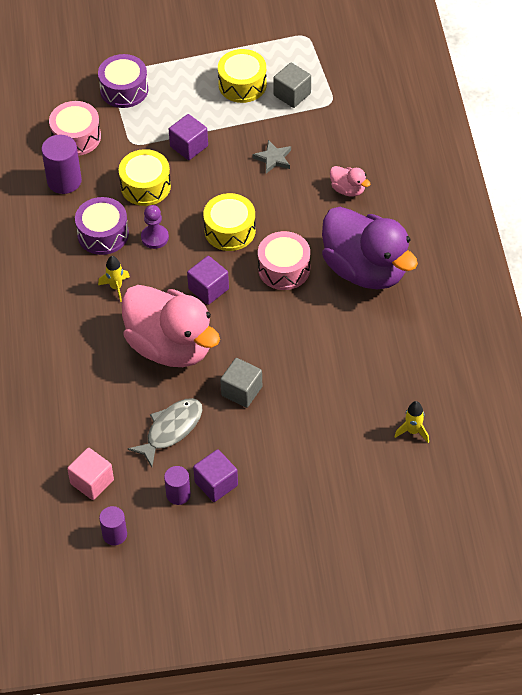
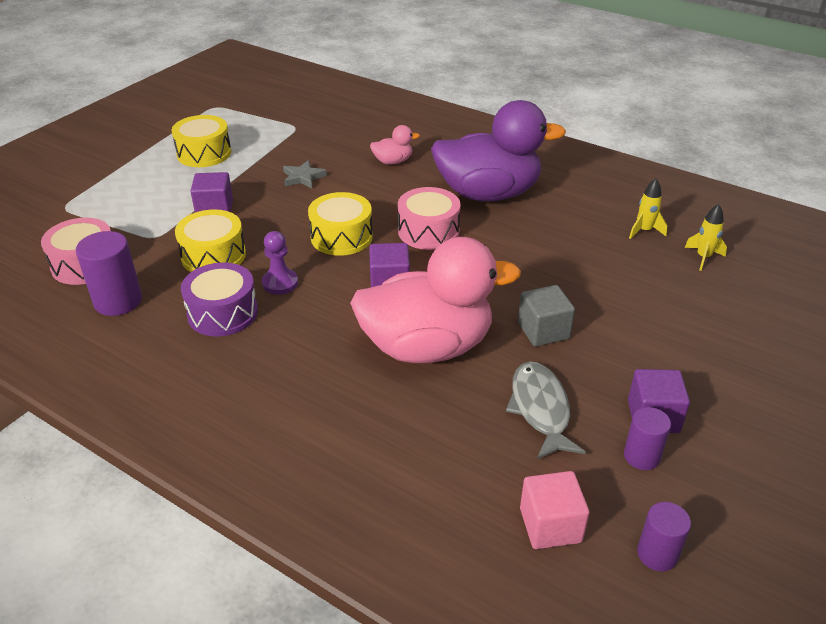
camera: 50 degrees left, 15 degrees down
purple drum [98,54,148,108] -> none
yellow rocket [98,256,130,302] -> yellow rocket moved to [629,179,667,239]
grey cube [273,63,311,108] -> none

